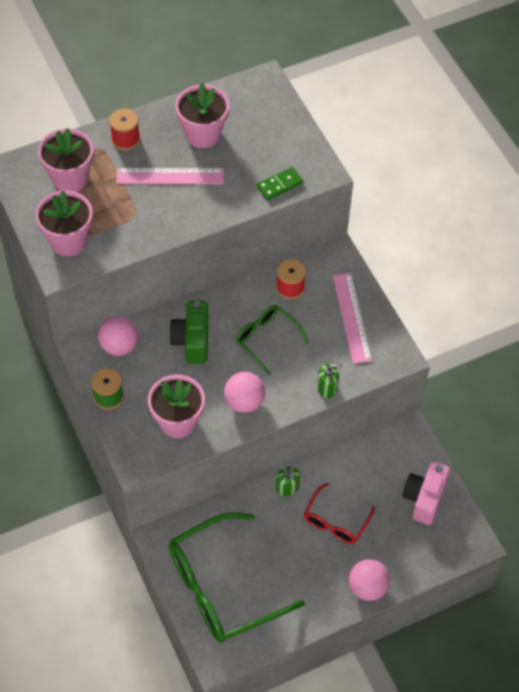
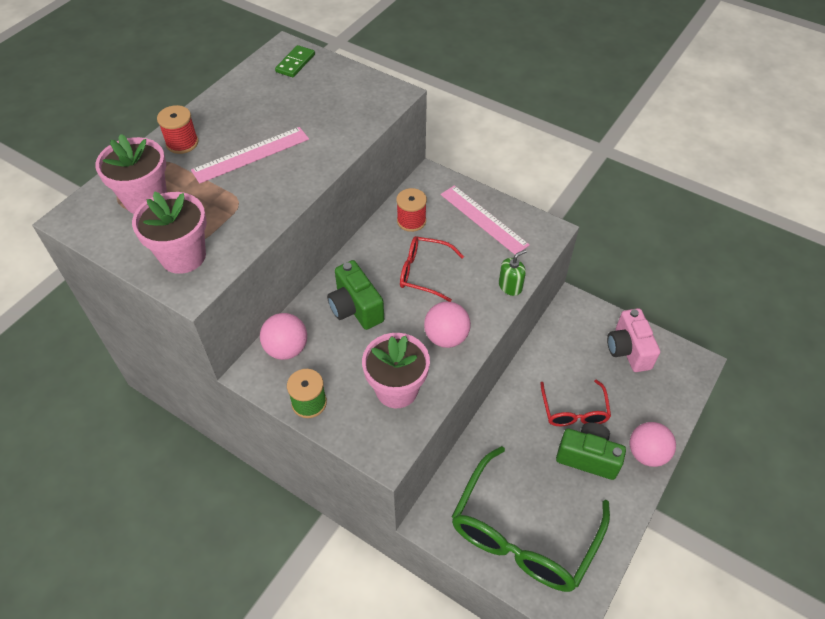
camera: 30 degrees left, 5 degrees down
pink flower pot [175,83,229,148] -> none
green glasses [236,305,309,375] -> red glasses [400,236,464,302]
green domino [257,167,303,200] -> green domino moved to [275,45,315,77]
green soap dispenser [276,467,300,496] -> none
none -> green camera [556,423,626,480]

